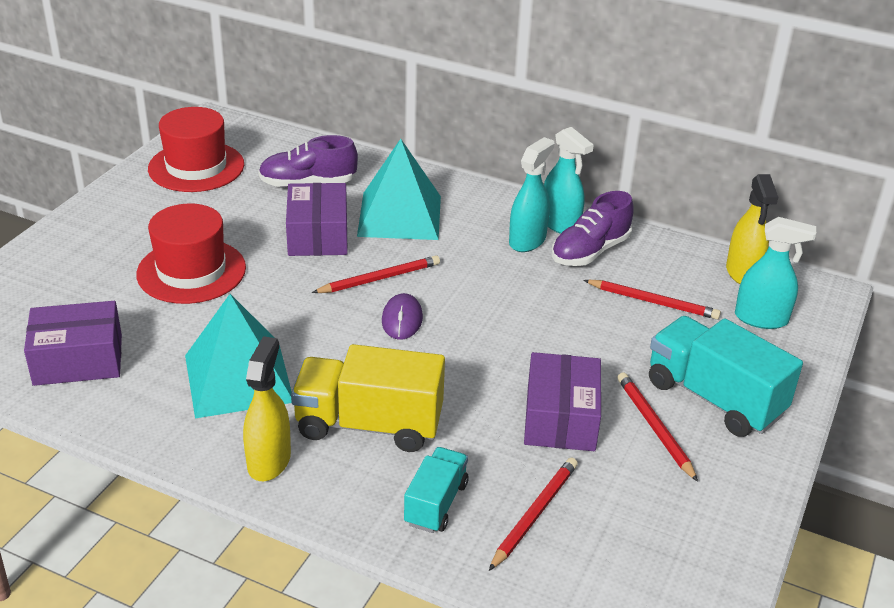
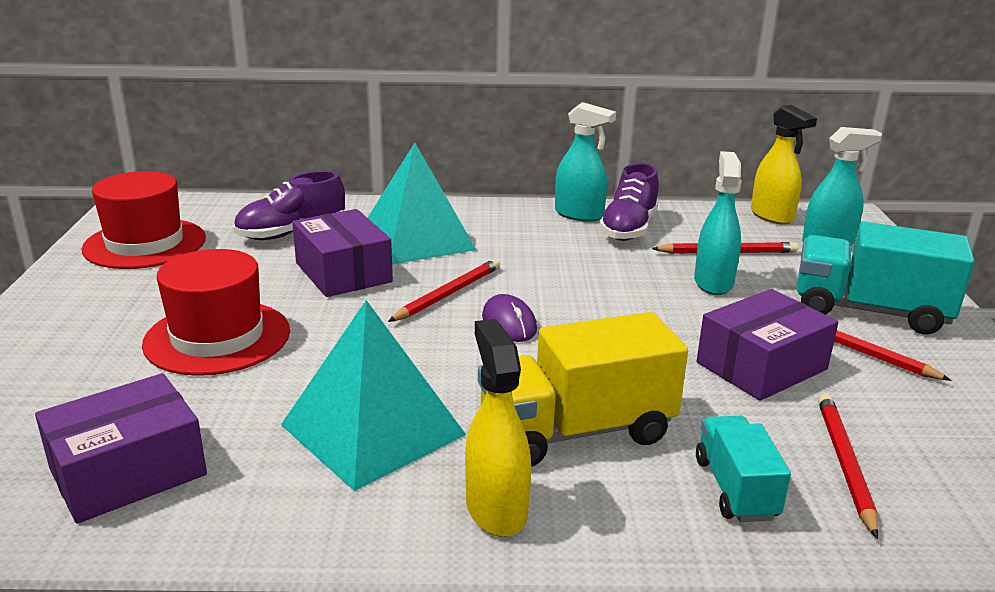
camera: 25 degrees left, 10 degrees down
turquoise spray bottle [509,137,555,252] -> turquoise spray bottle moved to [694,151,741,295]
purple box [524,352,601,451] -> purple box turned 75 degrees clockwise [697,289,838,401]

